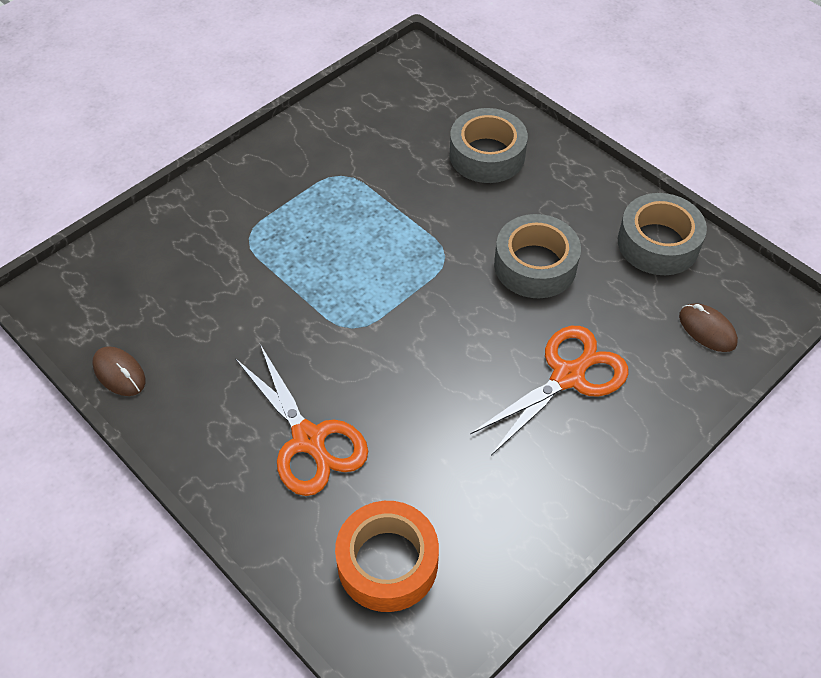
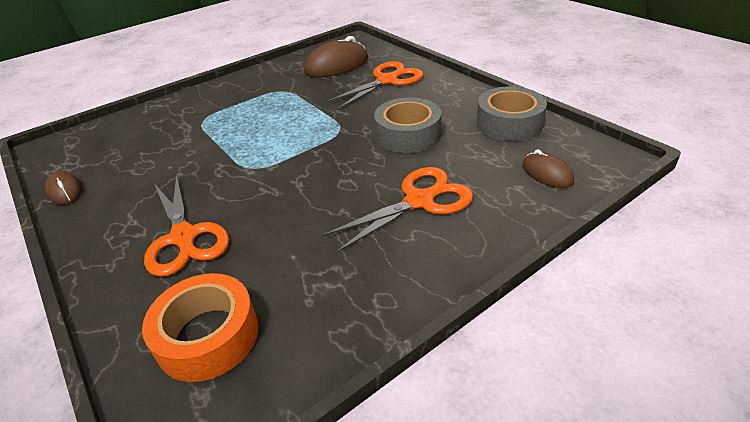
camera: 10 degrees right, 15 degrees down
grey tape [449,108,528,183] -> orange scissors [324,61,423,110]
none -> brown mouse [304,36,368,77]

